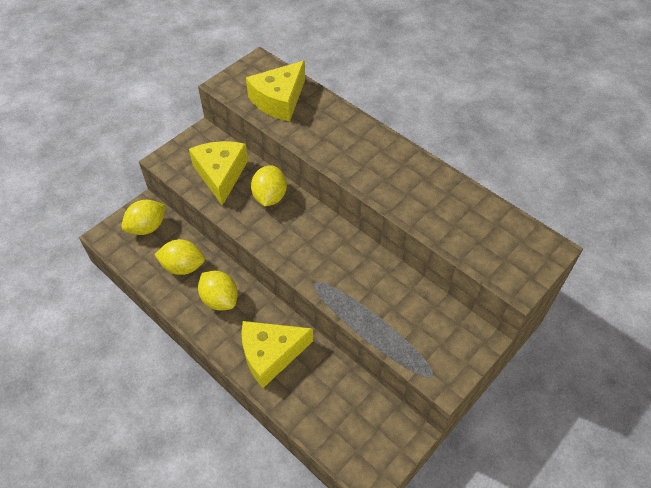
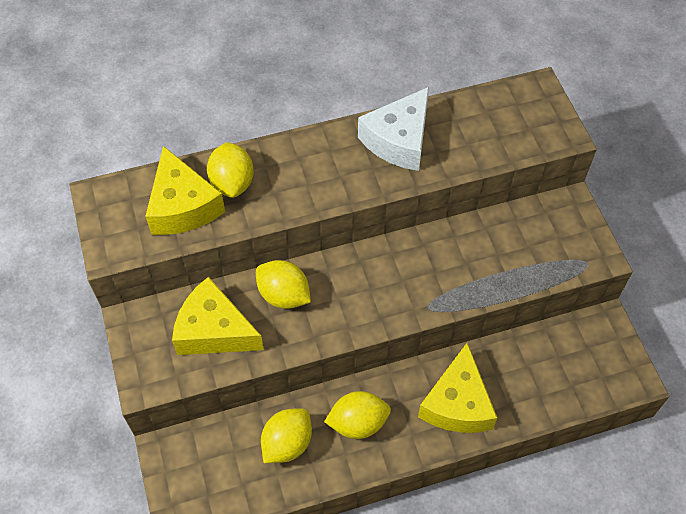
camera: 60 degrees left, 5 degrees up
yellow lemon [122,200,166,235] -> yellow lemon moved to [207,142,254,198]
none -> white cheese [358,87,429,171]

